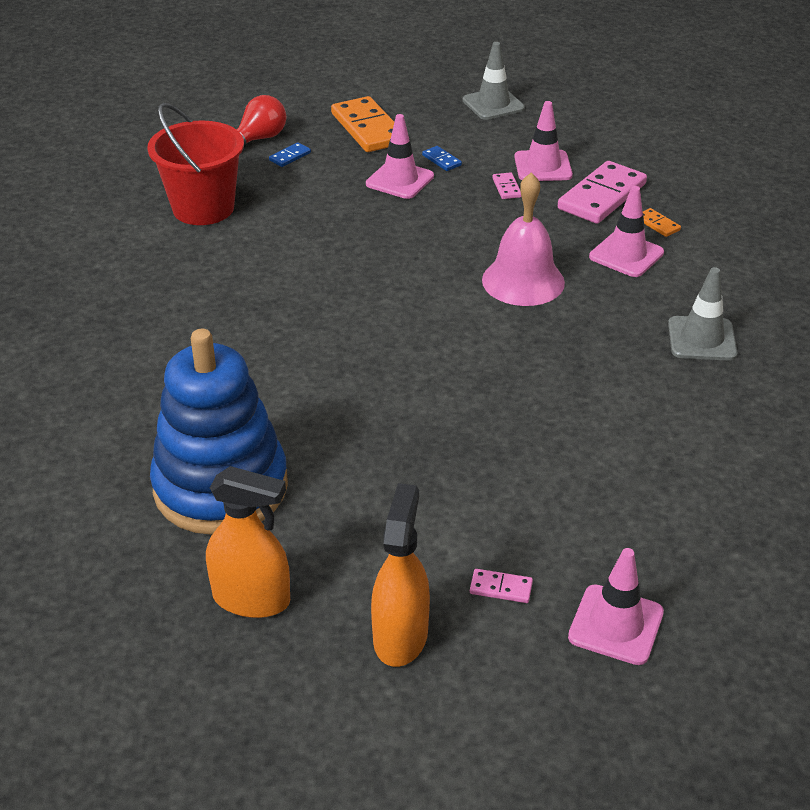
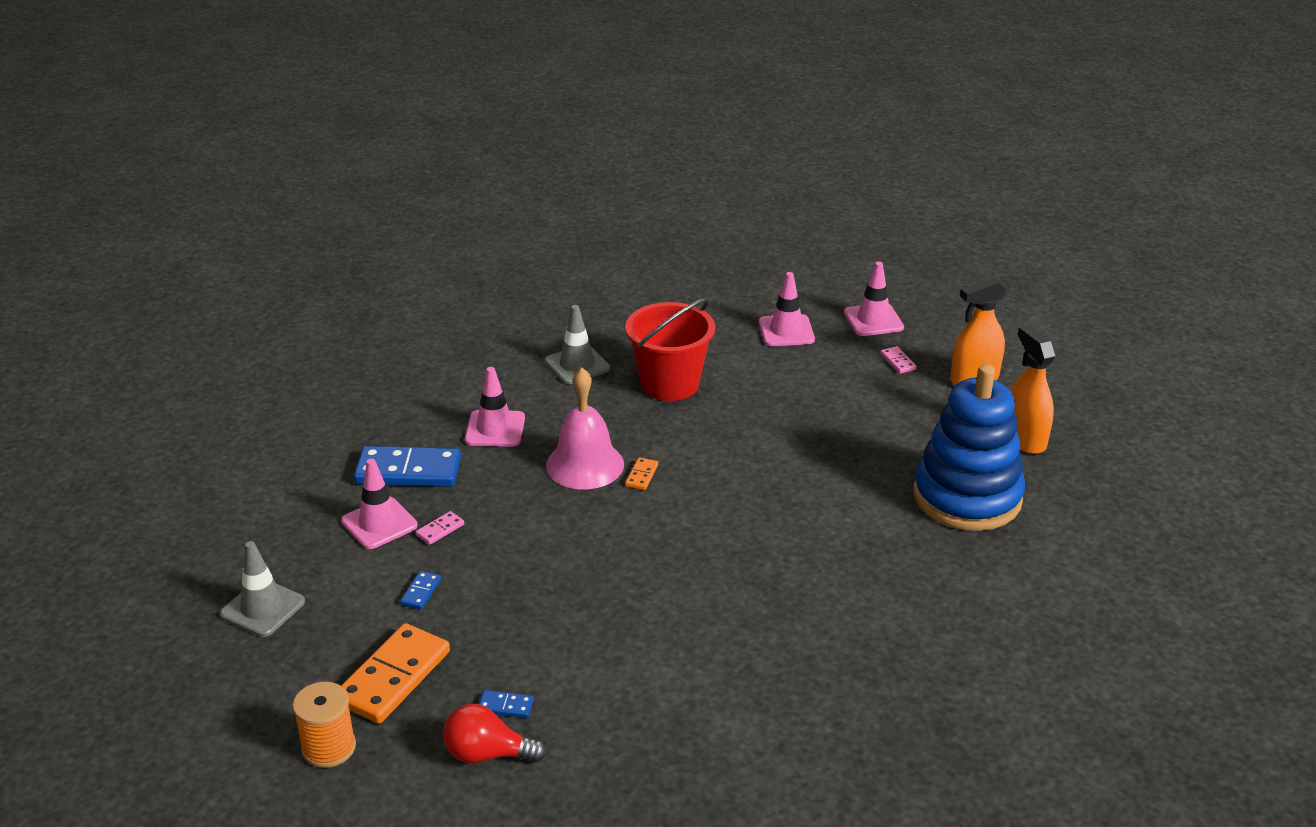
camera: 125 degrees left, 5 degrees down
red bucket [147,103,244,225] -> red bucket moved to [625,298,715,401]
pink traffic cone [366,114,434,199] -> pink traffic cone moved to [759,272,815,346]
pink domino [558,161,647,224] -> blue domino [353,446,461,487]
orange domino [643,208,681,237] -> orange domino moved to [625,458,658,490]
none -> orange spool [293,682,356,768]

